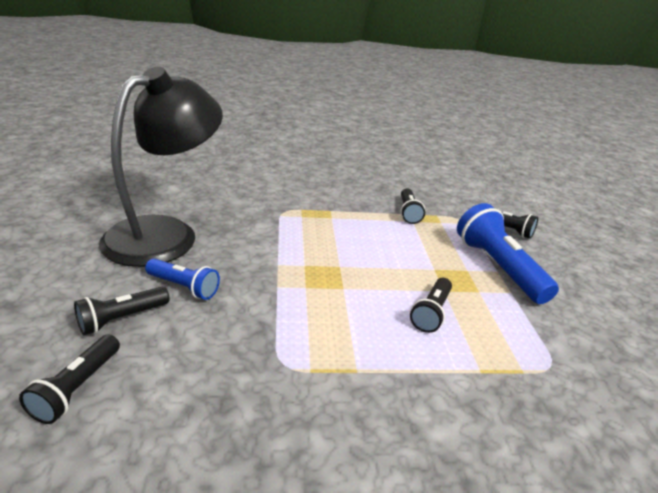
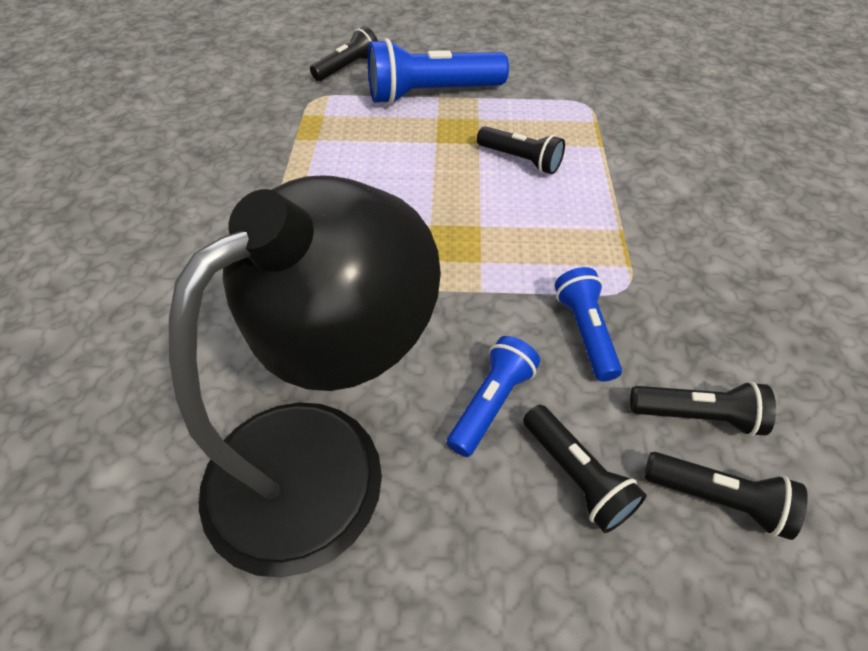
camera: 80 degrees left, 20 degrees up
black lamp [99,66,223,267] -> black lamp turned 90 degrees clockwise [169,175,441,578]
black flashlight [401,188,425,224] -> black flashlight moved to [630,381,776,437]
none -> blue flashlight [555,267,622,382]

